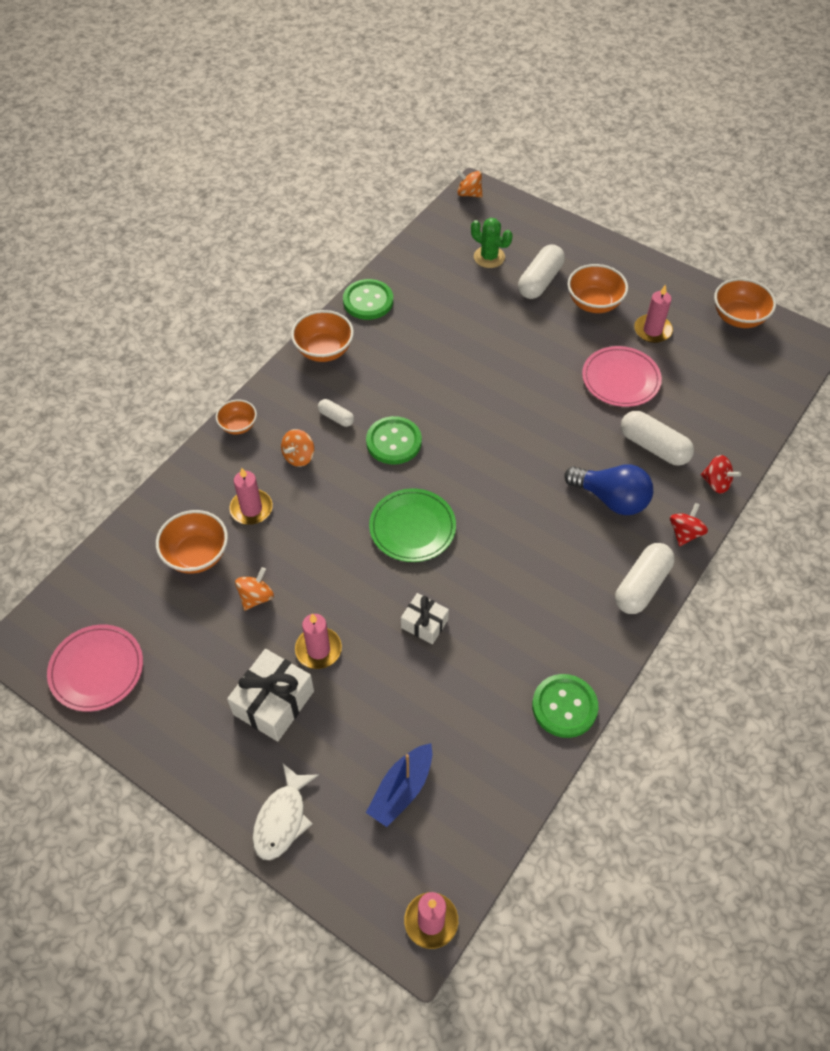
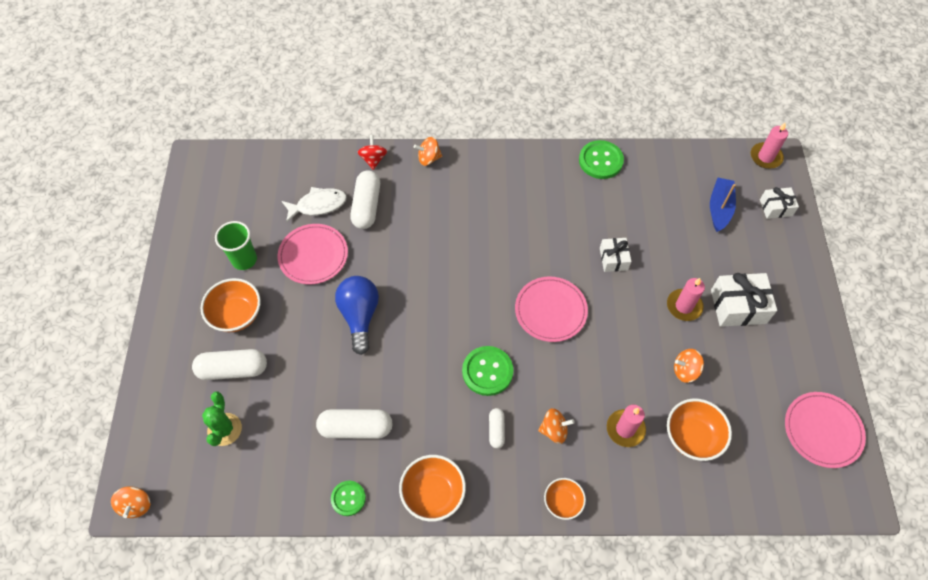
camera: 125 degrees left, 5 degrees up
white fish [252,763,319,860] -> white fish moved to [282,187,347,223]
green button [343,279,393,320] -> green button [331,481,366,516], size x0.62
blue boat [366,743,432,827] -> blue boat turned 75 degrees counterclockwise [710,178,736,232]
green plate [369,488,456,562] -> pink plate [515,276,588,342]
blue light bulb [564,465,653,515] -> blue light bulb moved to [335,276,379,355]
white capsule [615,543,675,614] -> white capsule moved to [316,409,393,439]
pink candle [634,284,673,343] -> green cup [215,221,257,270]
red spinning top [670,503,708,546] -> orange spinning top [414,137,442,166]
orange bowl [714,278,776,328] -> none
none -> white gift [760,187,799,219]

